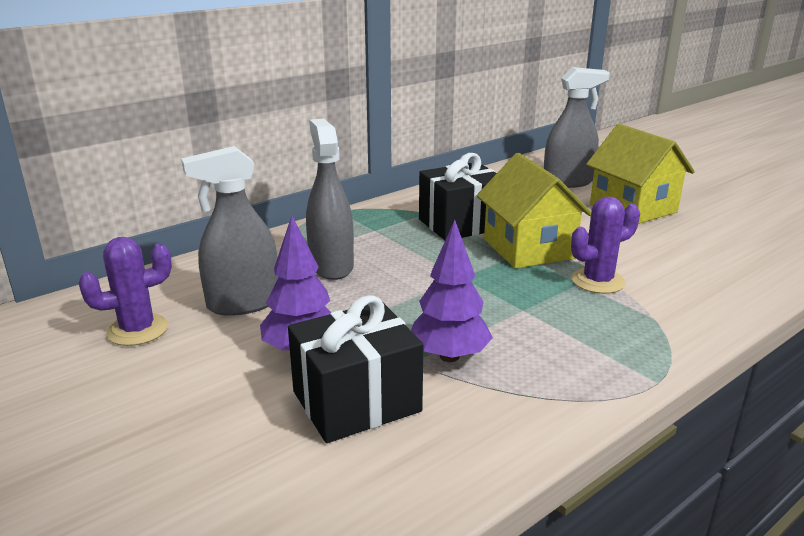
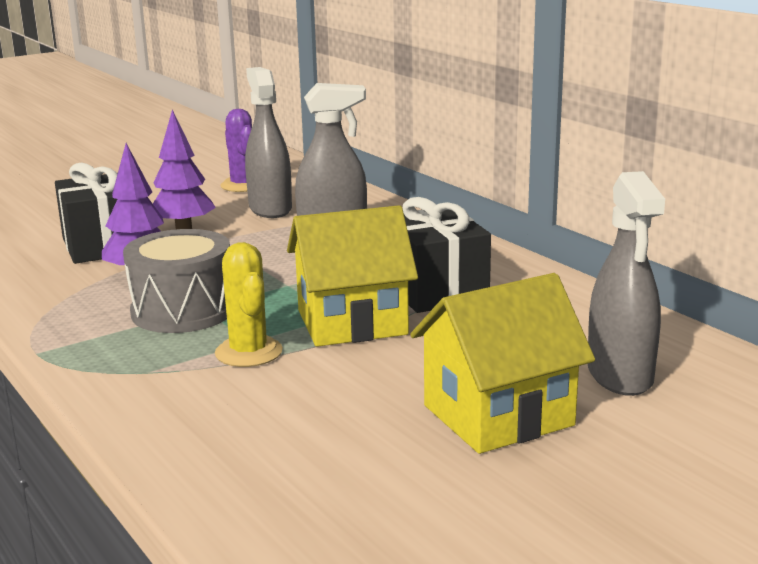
camera: 95 degrees right, 5 degrees down
purple cactus [571,197,640,294] -> yellow cactus [215,242,283,367]
none -> grey drum [123,229,230,333]

